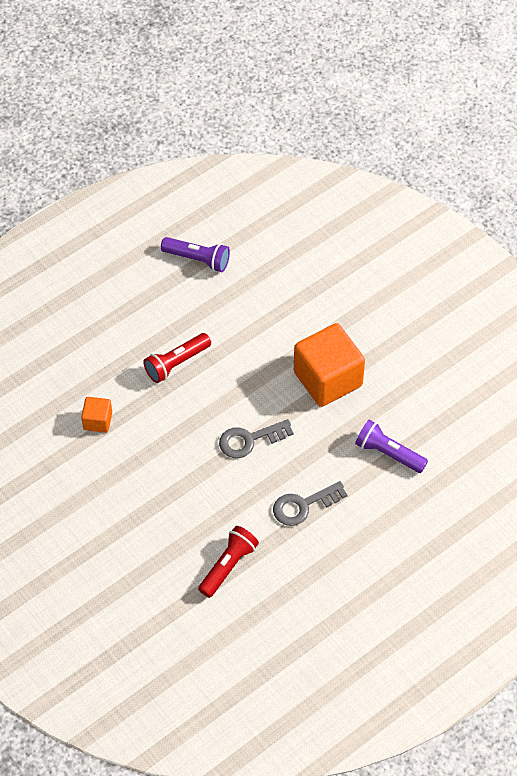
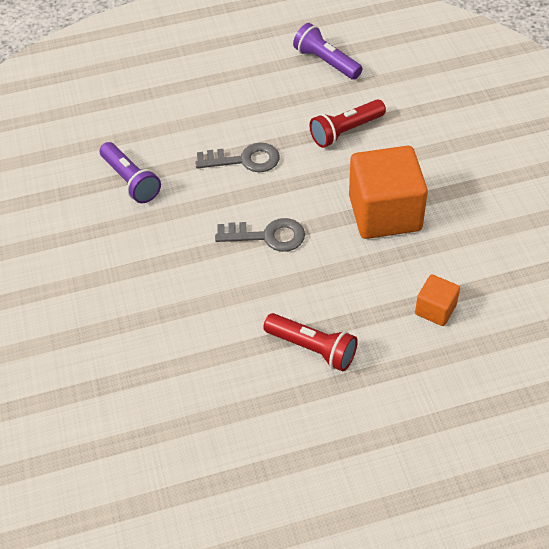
camera: 155 degrees left, 5 degrees down
red flashlight [143,333,211,383] -> red flashlight turned 45 degrees clockwise [263,313,358,371]
purple flashlight [161,237,230,272] -> purple flashlight moved to [293,23,363,80]
orange cube [294,323,365,407] -> orange cube moved to [349,146,428,239]

